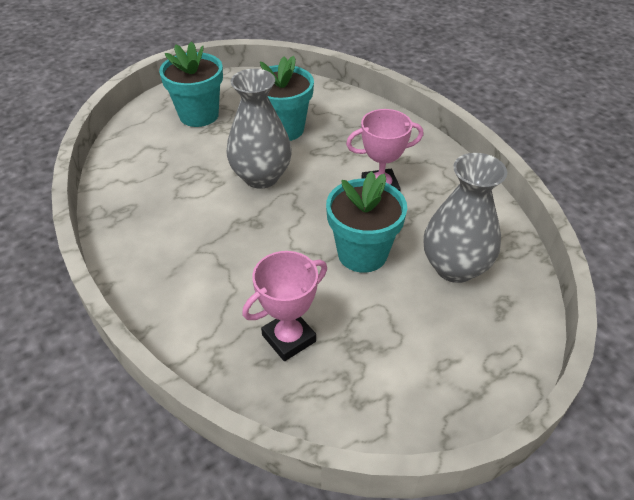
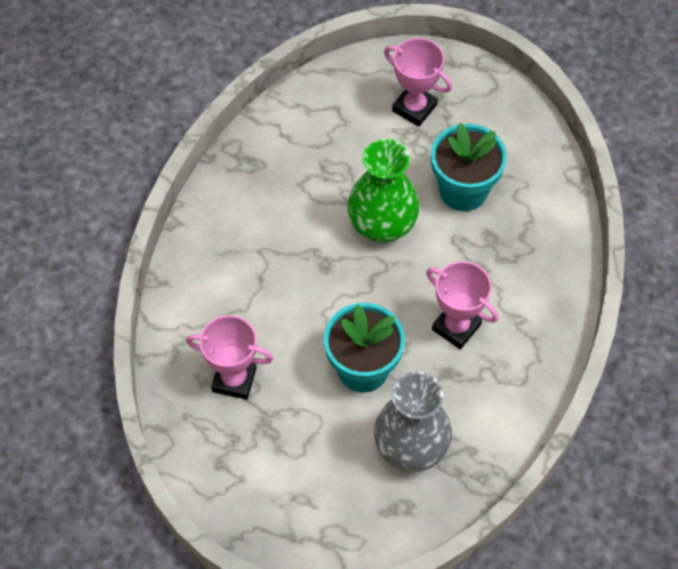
camera: 50 degrees right, 15 degrees up
turquoise flower pot [159,41,223,127] -> pink trophy [384,38,452,126]
grey vase [226,69,292,188] -> green vase [348,139,419,242]

